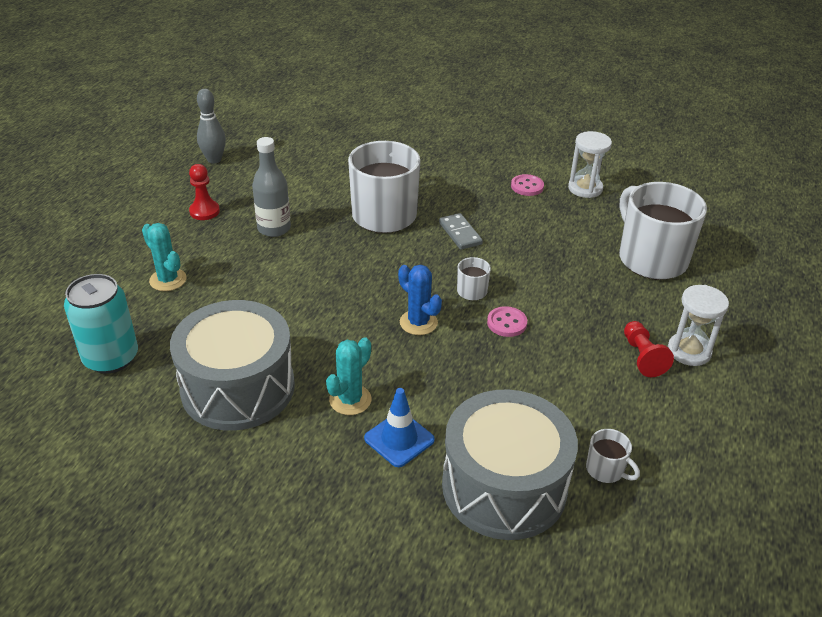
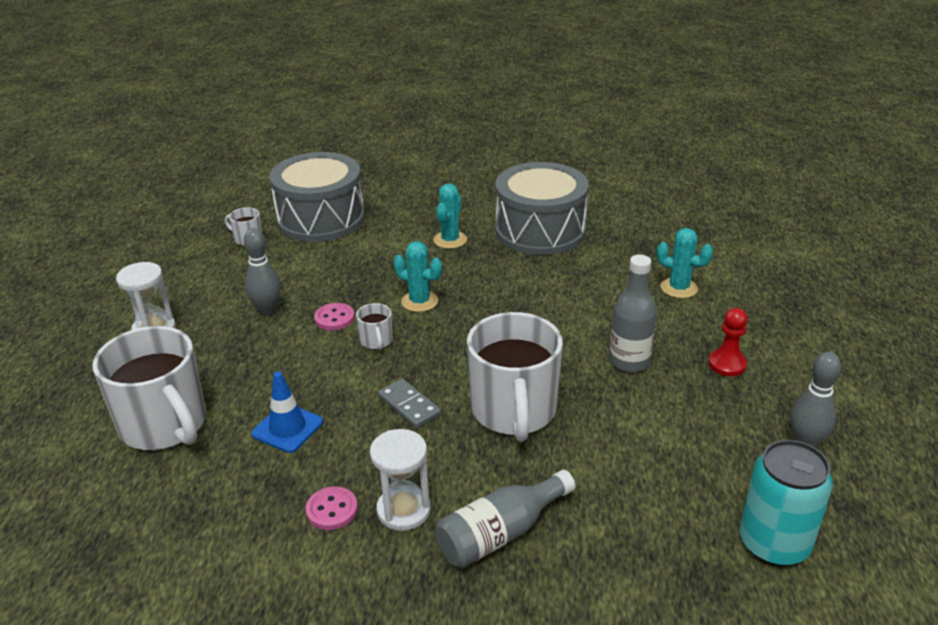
camera: 165 degrees right, 5 degrees down
turquoise can [64,274,138,374] -> turquoise can moved to [739,440,833,566]
blue traffic cone [364,388,435,467] -> blue traffic cone moved to [252,371,323,453]
blue cactus [398,265,442,335] -> turquoise cactus [394,241,442,312]
white hourglass [568,131,612,198] -> white hourglass moved to [370,429,431,531]
red pawn [624,321,674,377] -> none
none -> grey bowling pin [244,228,281,316]
none -> grey bottle [435,470,575,568]

